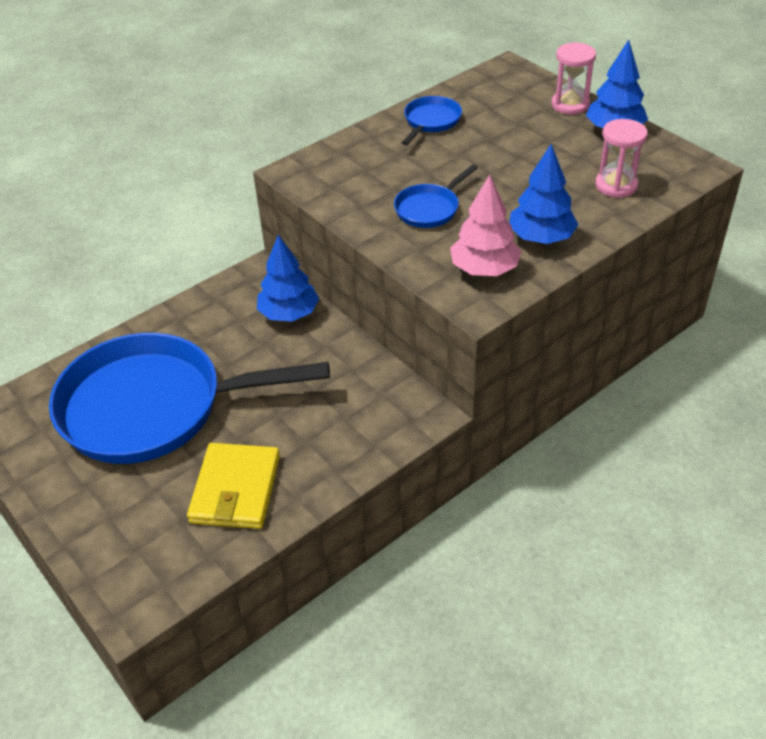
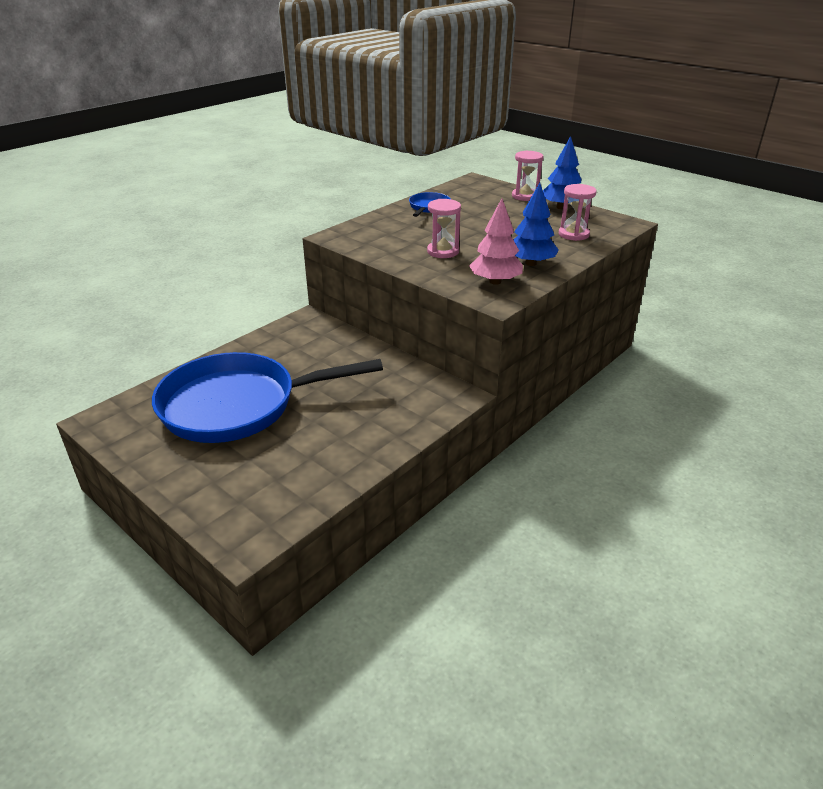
camera: 10 degrees left, 10 degrees down
yellow wallet [187,443,280,529] -> none
blue tree [257,235,319,322] -> none
blue pan [394,164,478,228] -> pink hourglass [427,199,461,258]

